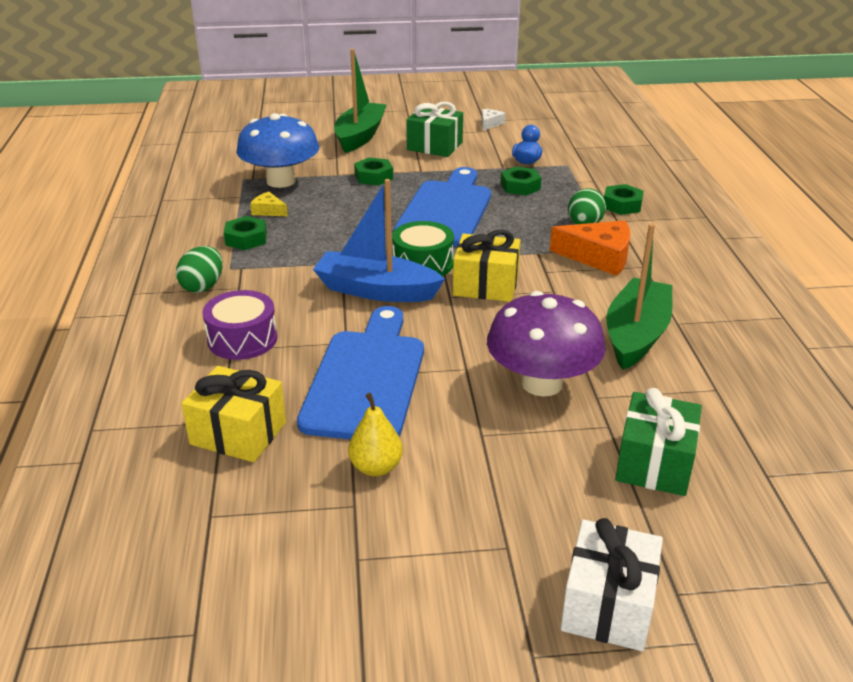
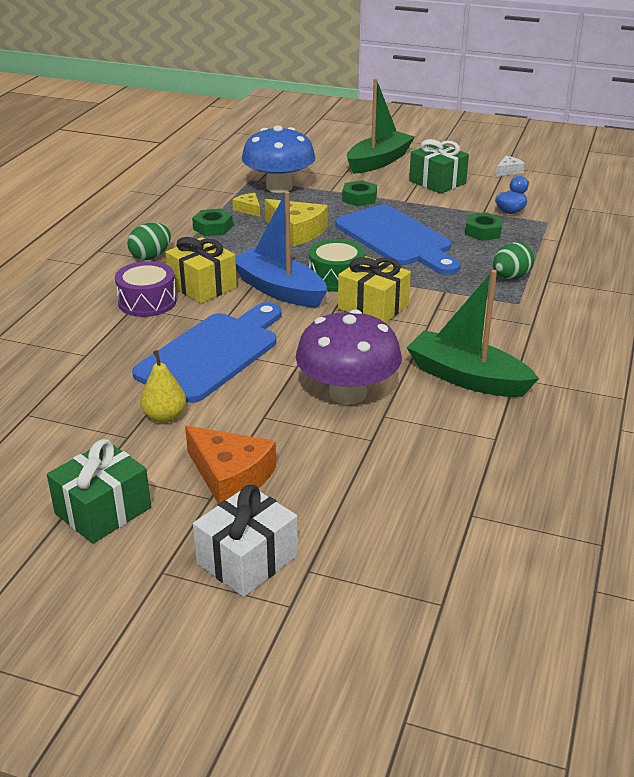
camera: 25 degrees right, 0 degrees up
yellow gift [181,366,286,462] -> yellow gift moved to [165,237,237,303]
blue cutting board [394,167,491,247] -> blue cutting board turned 105 degrees clockwise [335,205,460,275]
orange cheese [550,220,631,276] -> orange cheese moved to [185,426,276,504]
green nut [604,184,644,215] -> none
green boat [606,223,673,370] -> green boat turned 105 degrees counterclockwise [406,270,539,397]
green gift [615,388,702,496] -> green gift moved to [47,439,151,544]
none -> yellow cheese [264,199,328,246]

